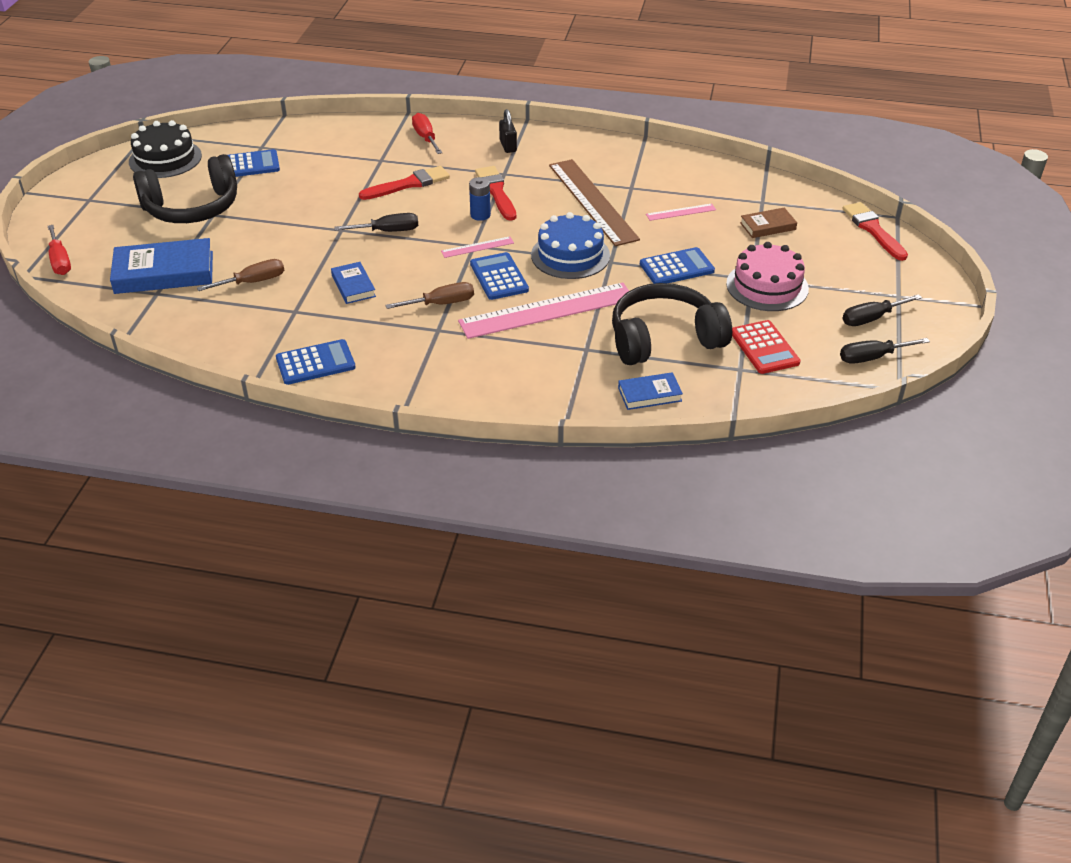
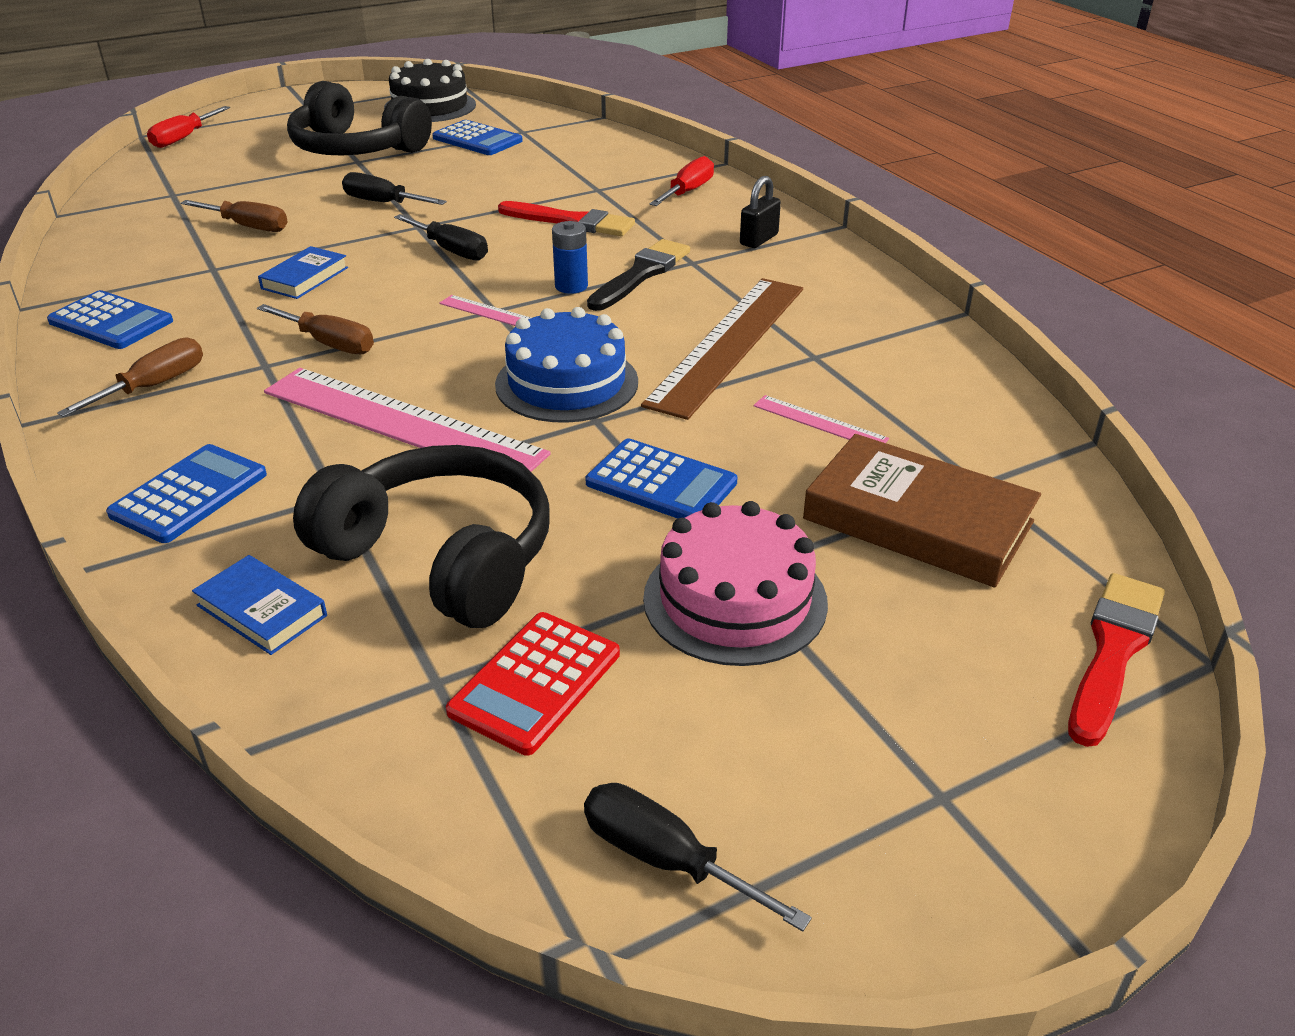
camera: 50 degrees right, 5 degrees down
blue book [110,238,213,294] -> none
blue calculator [470,252,529,300] -> blue calculator moved to [106,444,267,543]
red brush [475,166,516,221] -> black brush [587,239,690,311]
brown book [740,208,797,238] -> brown book [803,434,1041,588], size x1.87
black screwdriver [842,294,922,326] -> black screwdriver moved to [342,172,447,205]
none -> brown screwdriver [57,337,203,417]

